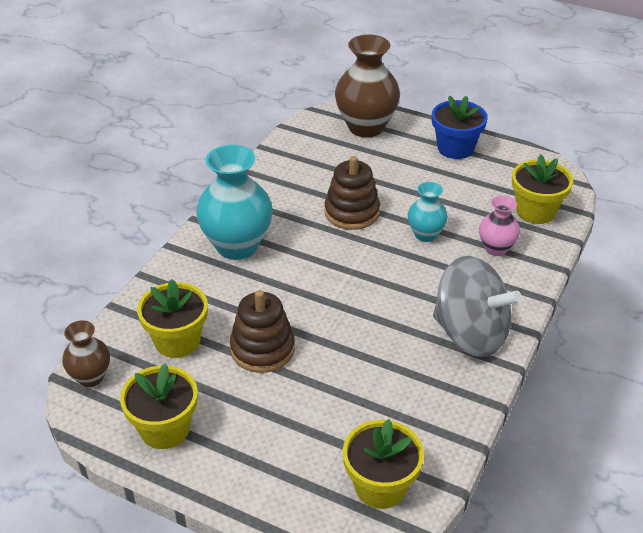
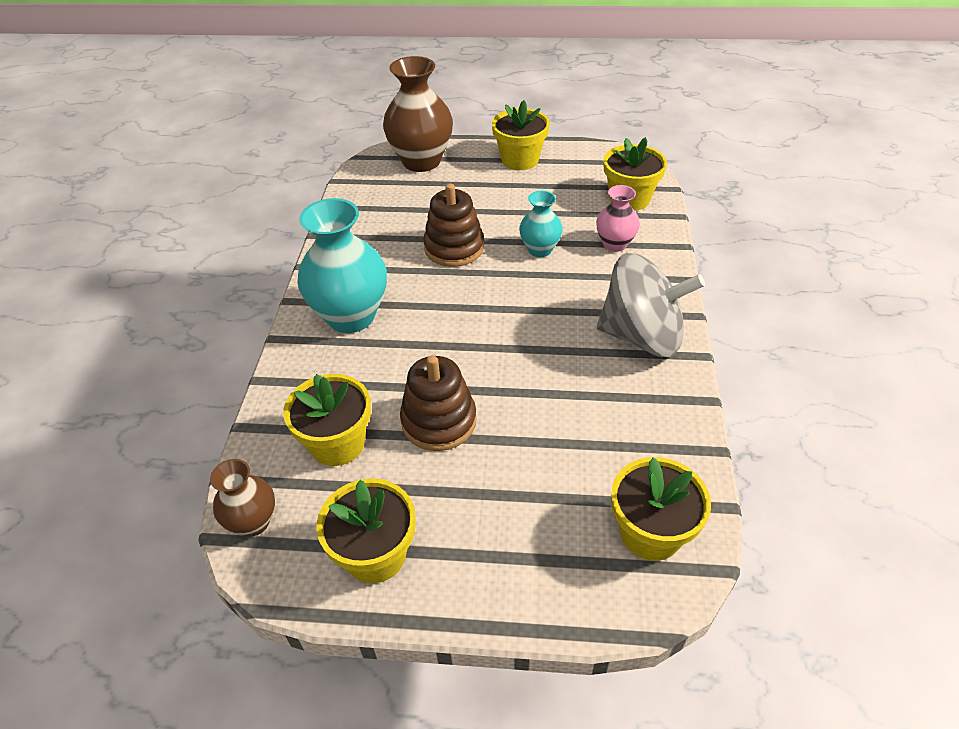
camera: 20 degrees left, 5 degrees up
blue flower pot [432,95,488,159] -> yellow flower pot [492,100,550,170]

